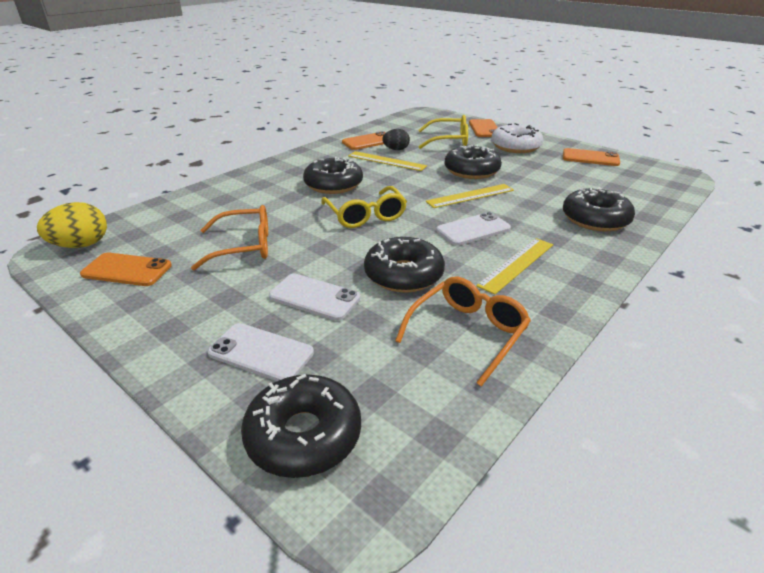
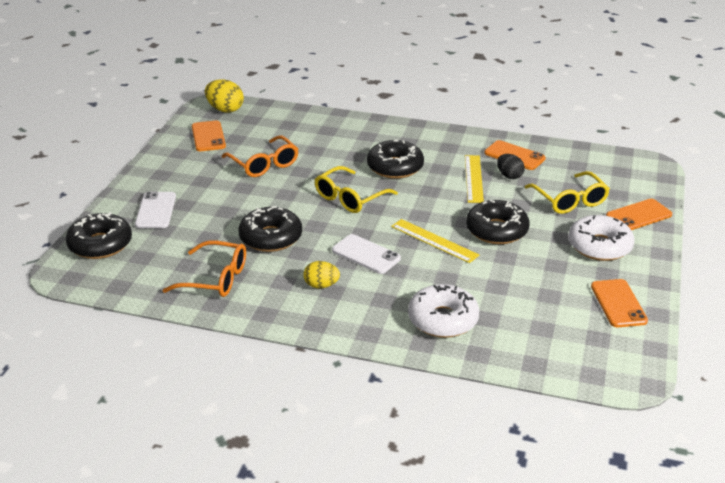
camera: 65 degrees right, 0 degrees up
white phone [269,273,360,321] -> none
yellow ruler [476,238,553,295] -> yellow egg [303,261,340,288]
black donut [563,187,635,232] -> white donut [408,284,479,338]

